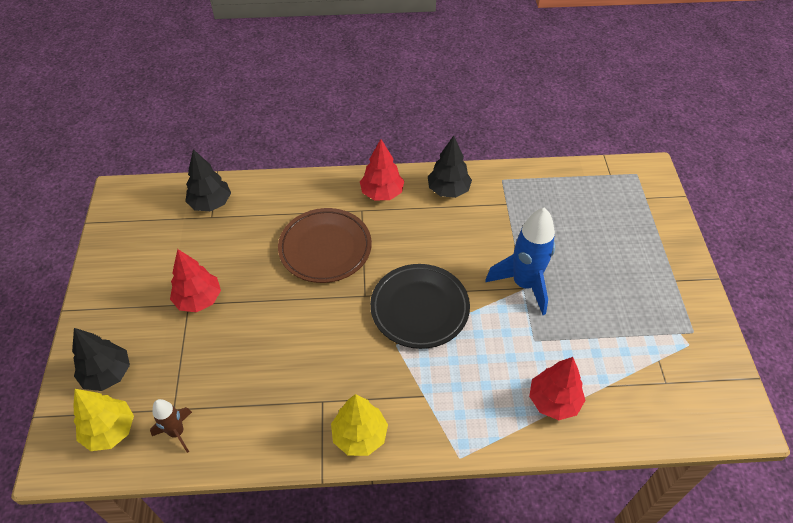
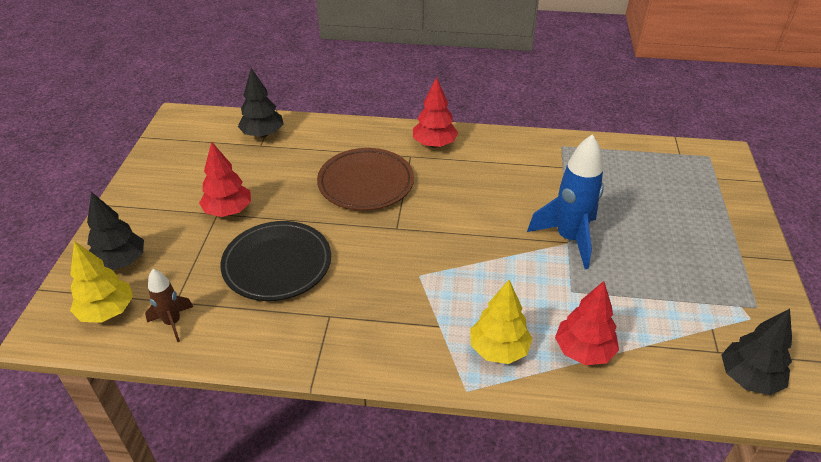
camera: 10 degrees right, 10 degrees down
yellow tree [331,394,388,456] -> yellow tree moved to [470,280,533,364]
black plate [370,264,470,349] -> black plate moved to [220,221,331,301]
black tree [428,135,472,198] -> black tree moved to [721,309,792,395]

